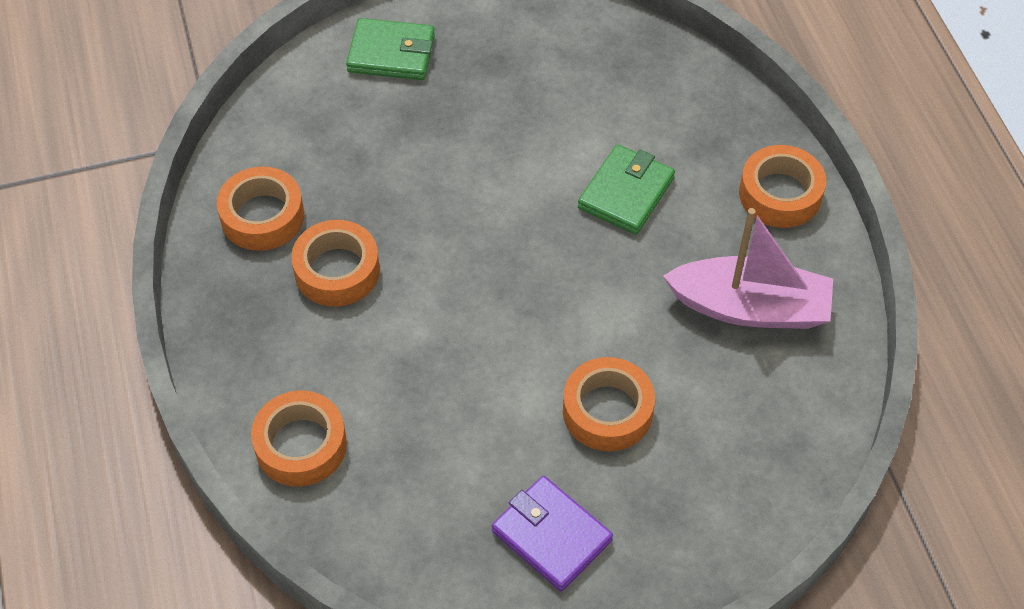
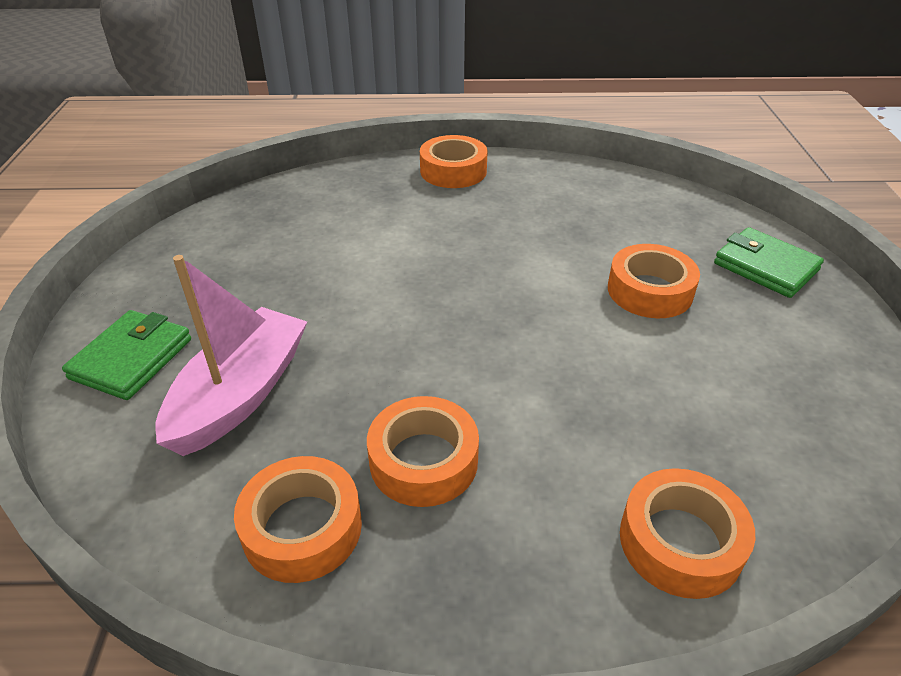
camera: 75 degrees left, 15 degrees down
purple wallet [492,476,613,591] -> none
green wallet [578,144,675,235] -> green wallet moved to [714,227,824,298]
pink boat [663,208,833,329] -> pink boat moved to [155,255,307,456]

